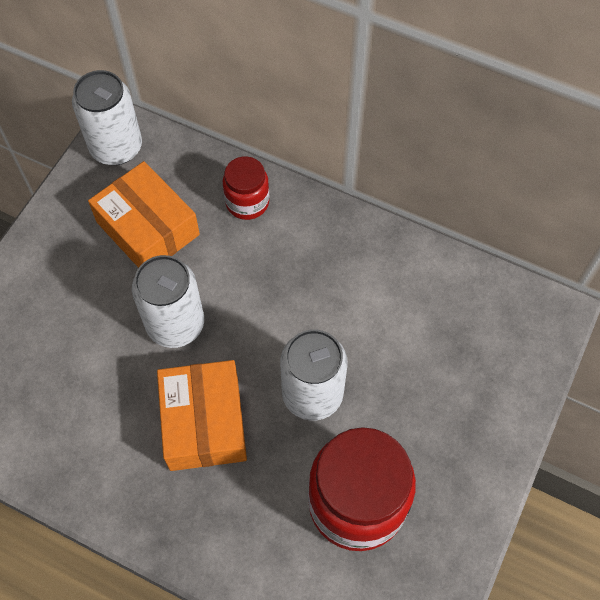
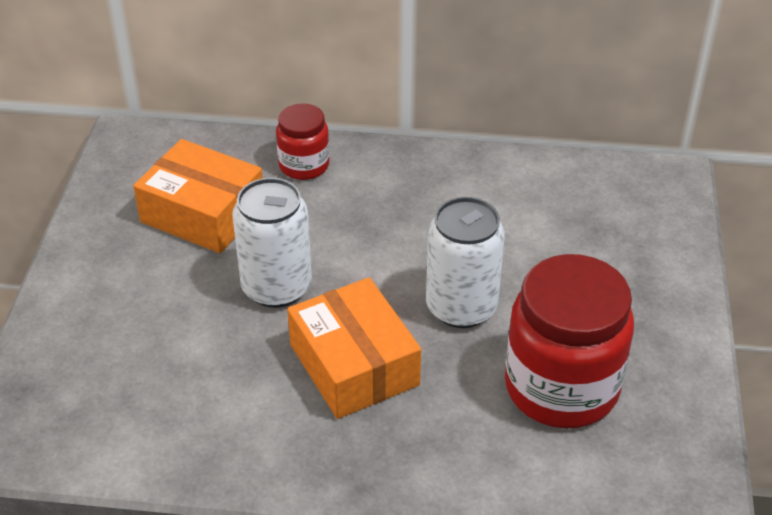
camera: 20 degrees left, 20 degrees down
white can [72,70,142,165] -> none

